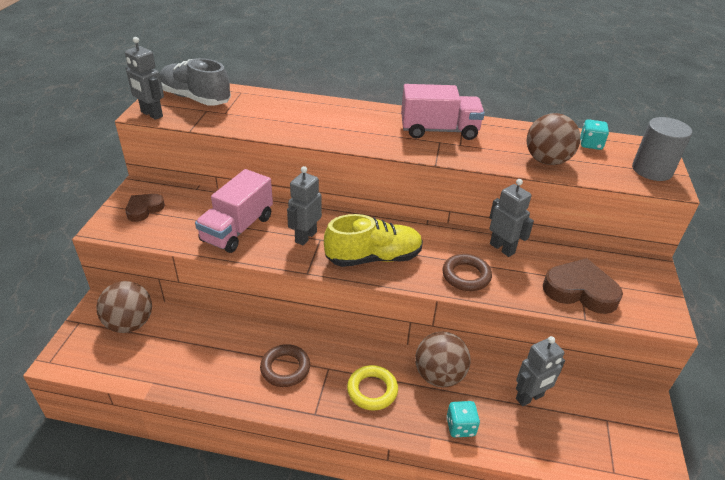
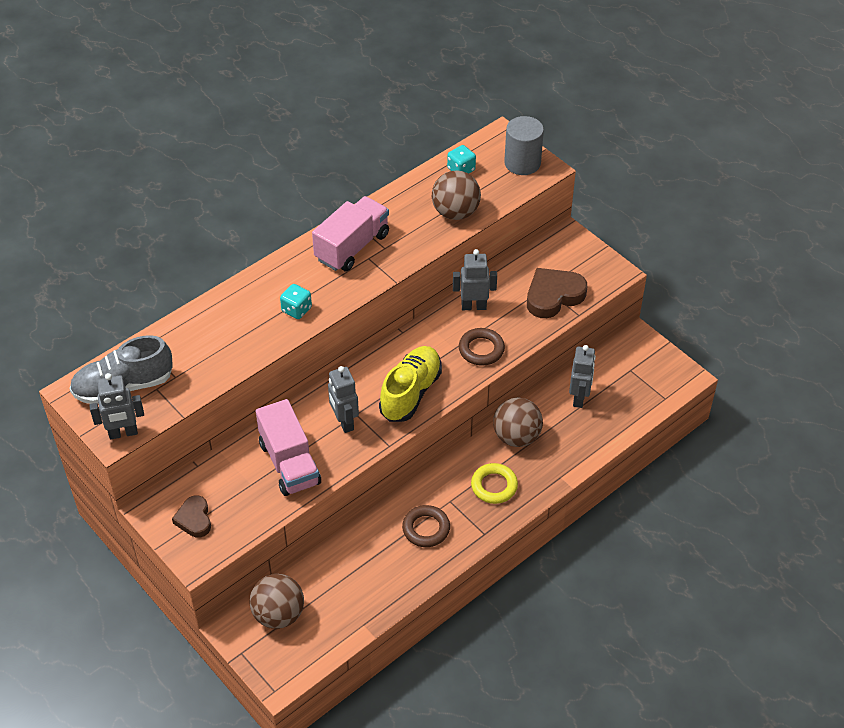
camera: 50 degrees left, 10 degrees up
turquoise dice [446,401,480,437] -> turquoise dice moved to [280,284,312,319]

